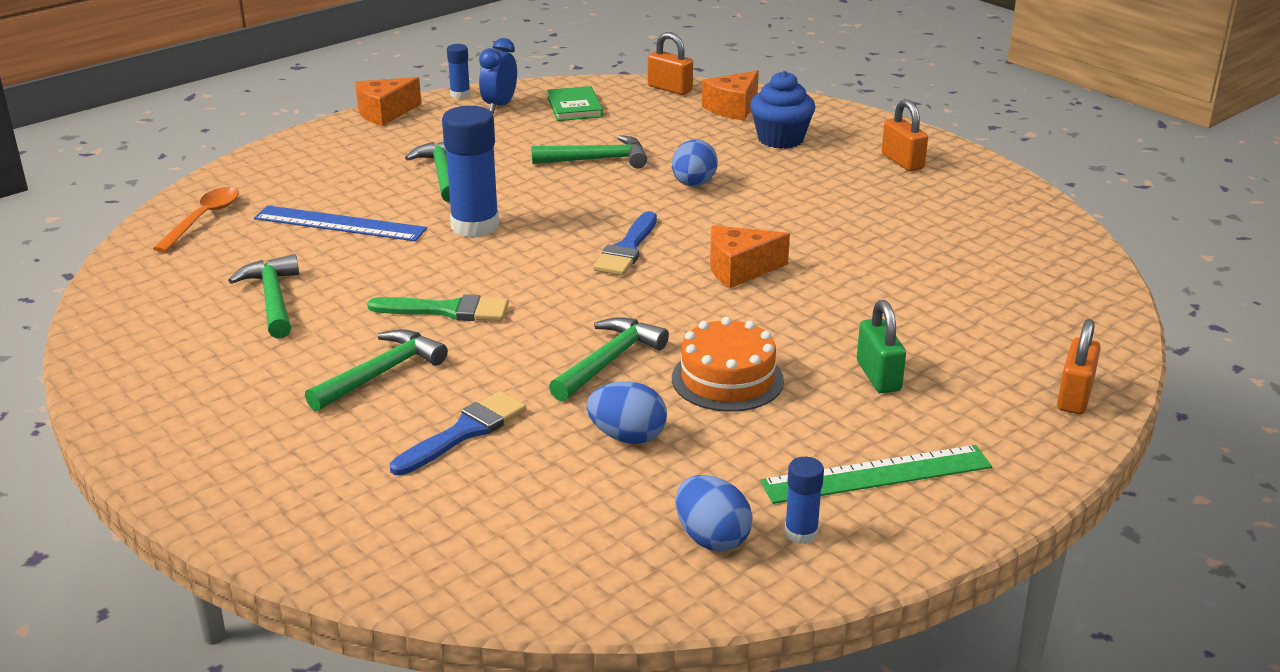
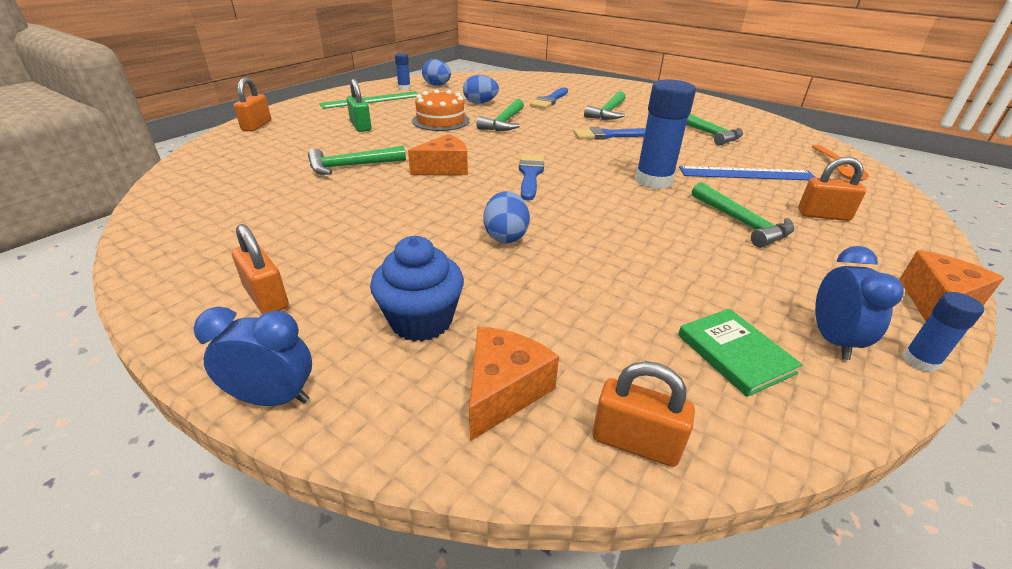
camera: 165 degrees right, 5 degrees up
green brush [367,294,509,321] -> blue brush [573,127,646,140]
green hammer [531,135,647,168] -> green hammer moved to [308,146,406,175]
none -> blue clock [193,307,312,406]
none -> orange padlock [798,157,866,221]

